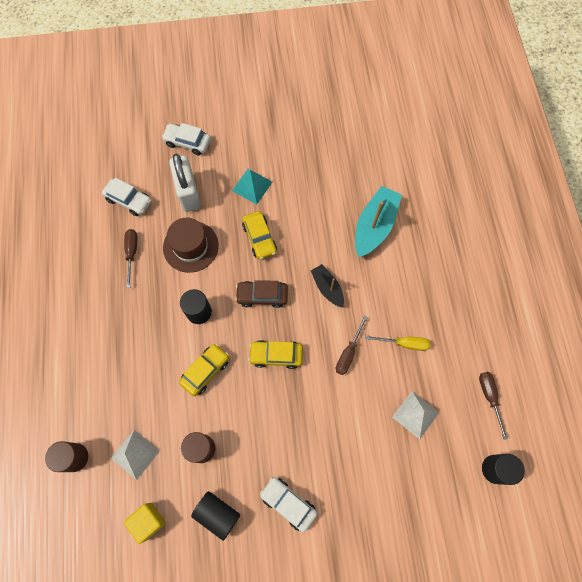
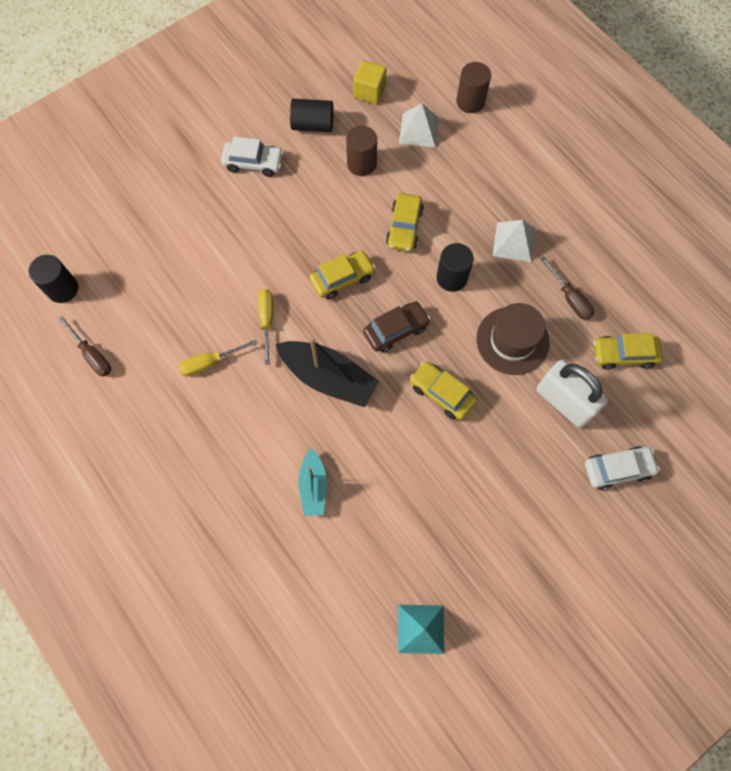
camera: 150 degrees right, 0 degrees up
white car [102,178,151,216] -> yellow car [593,333,663,369]
turquoise pyramid [232,169,272,204] -> turquoise pyramid moved to [398,605,444,654]
black boat [311,264,344,308] -> black boat [276,337,380,407], size x1.69
brown screwdriver [336,316,368,375] -> yellow screwdriver [258,289,274,365]
turquoise boat [355,186,402,257] -> turquoise boat [299,448,327,516], size x0.59
white pyramid [392,391,439,440] -> white pyramid moved to [493,220,535,262]

